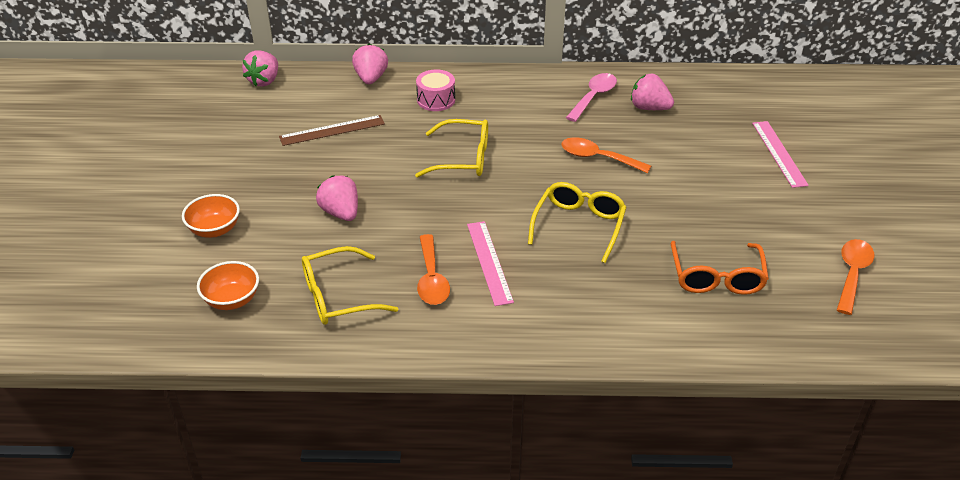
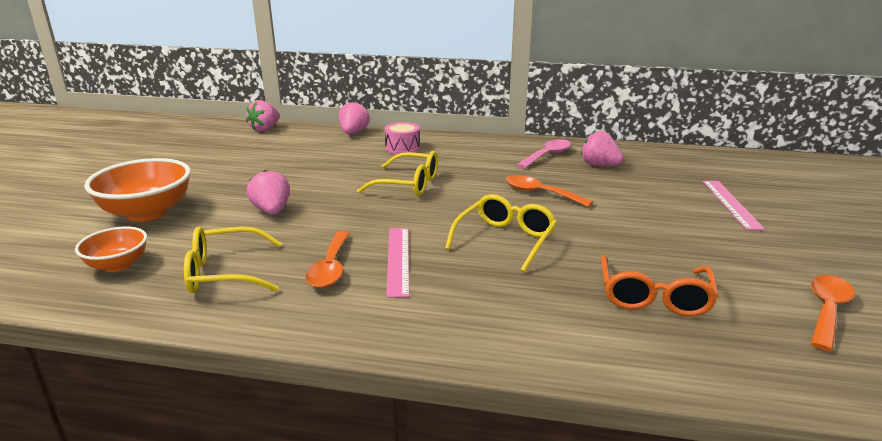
camera: 10 degrees right, 15 degrees down
orange bowl [182,194,240,238] -> orange bowl [84,158,191,222], size x1.72
brown ruler [279,115,385,146] -> none

